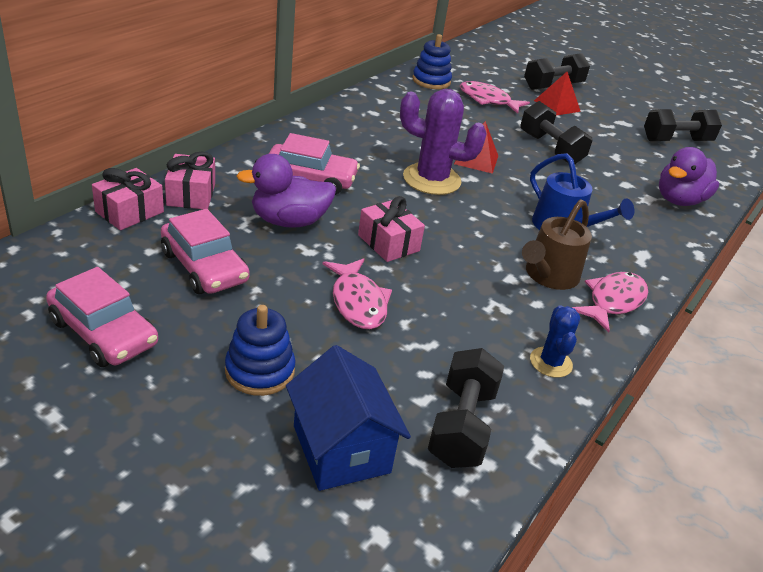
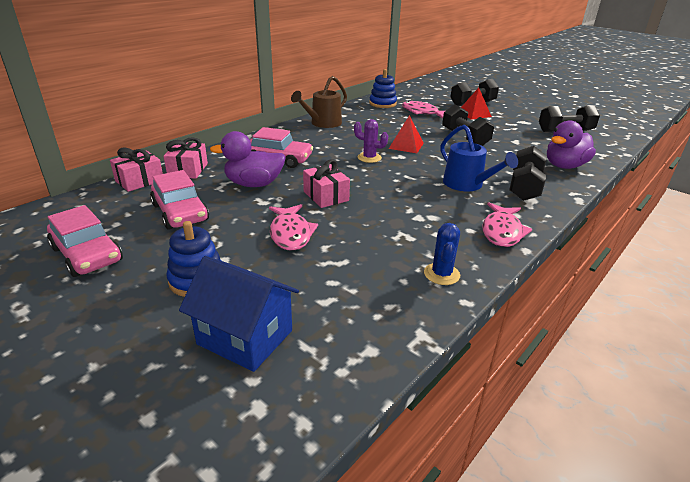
camera: 10 degrees right, 5 degrees down
blue house [286,345,411,491] -> blue house turned 45 degrees counterclockwise [179,256,299,372]
purple cactus [400,89,487,195] -> purple cactus [354,119,388,163], size x0.56
black dumbbell [428,348,504,468] -> black dumbbell moved to [509,146,547,201]
brown watering can [522,199,592,290] -> brown watering can moved to [291,76,347,128]
pink fish [572,272,648,333] -> pink fish turned 150 degrees clockwise [482,202,532,247]

